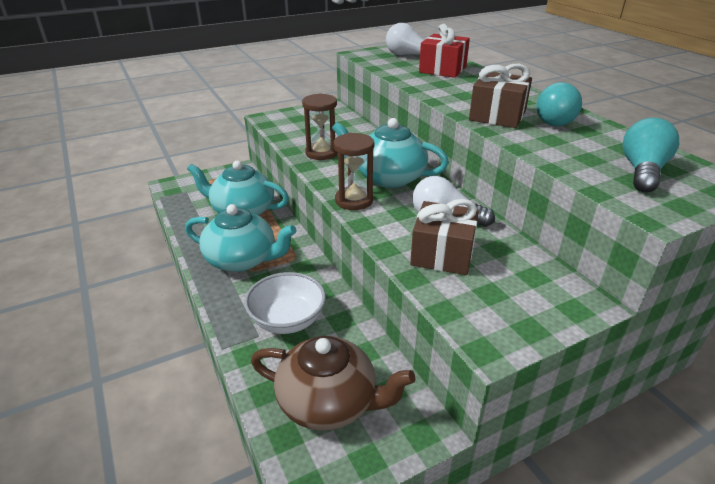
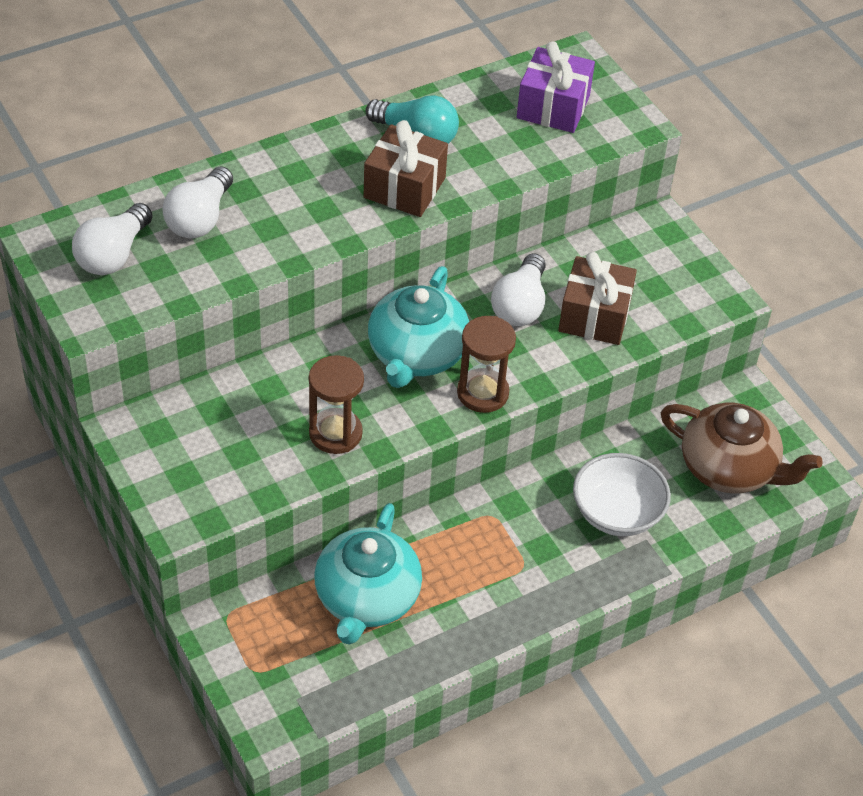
camera: 95 degrees left, 15 degrees up
turquoise teapot [185,204,297,272] -> none
brown teapot [251,336,415,431] -> brown teapot turned 105 degrees clockwise [661,403,823,493]
red gift [419,24,470,78] -> white light bulb [162,166,233,238]
turquoise light bulb [622,118,679,193] -> purple gift [517,41,595,133]

